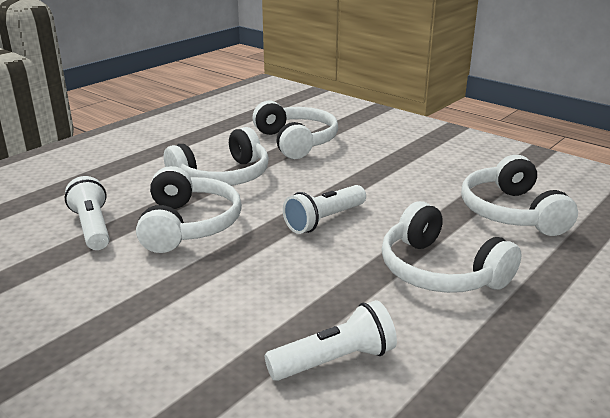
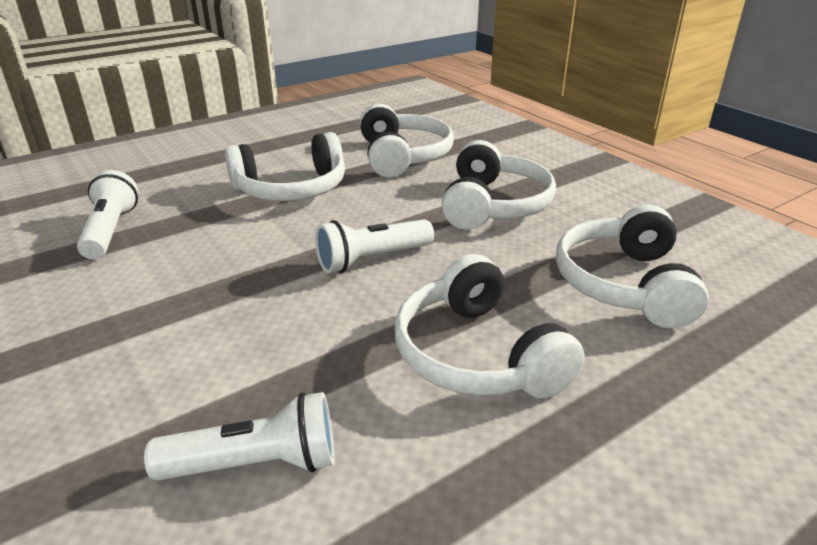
camera: 15 degrees right, 5 degrees up
white headphones [136,166,242,253] -> white headphones moved to [442,140,556,230]

